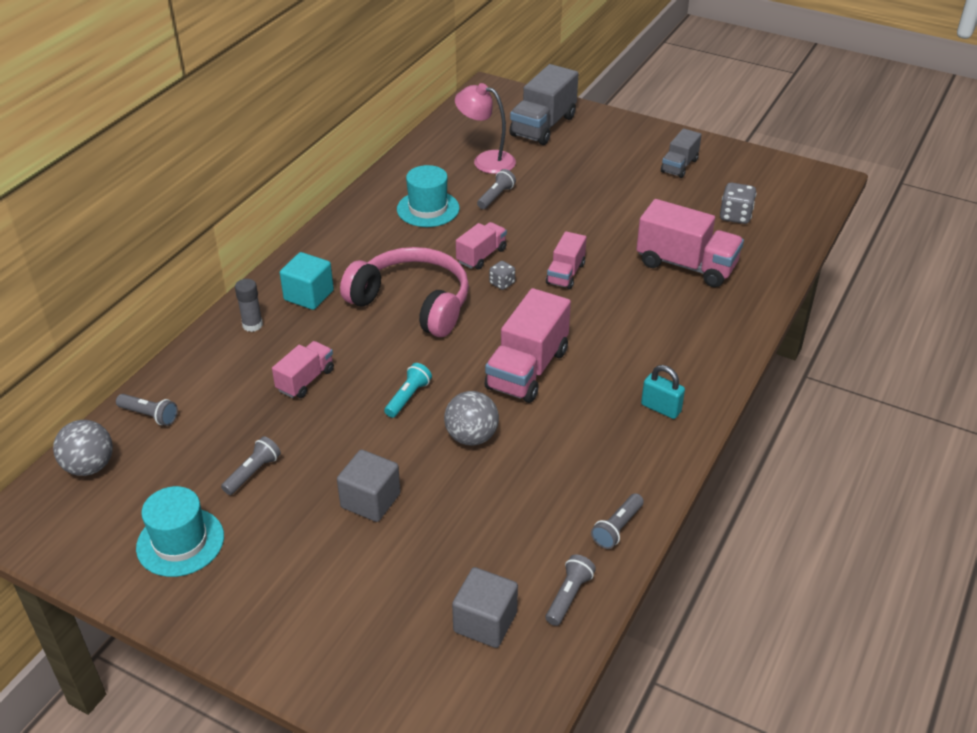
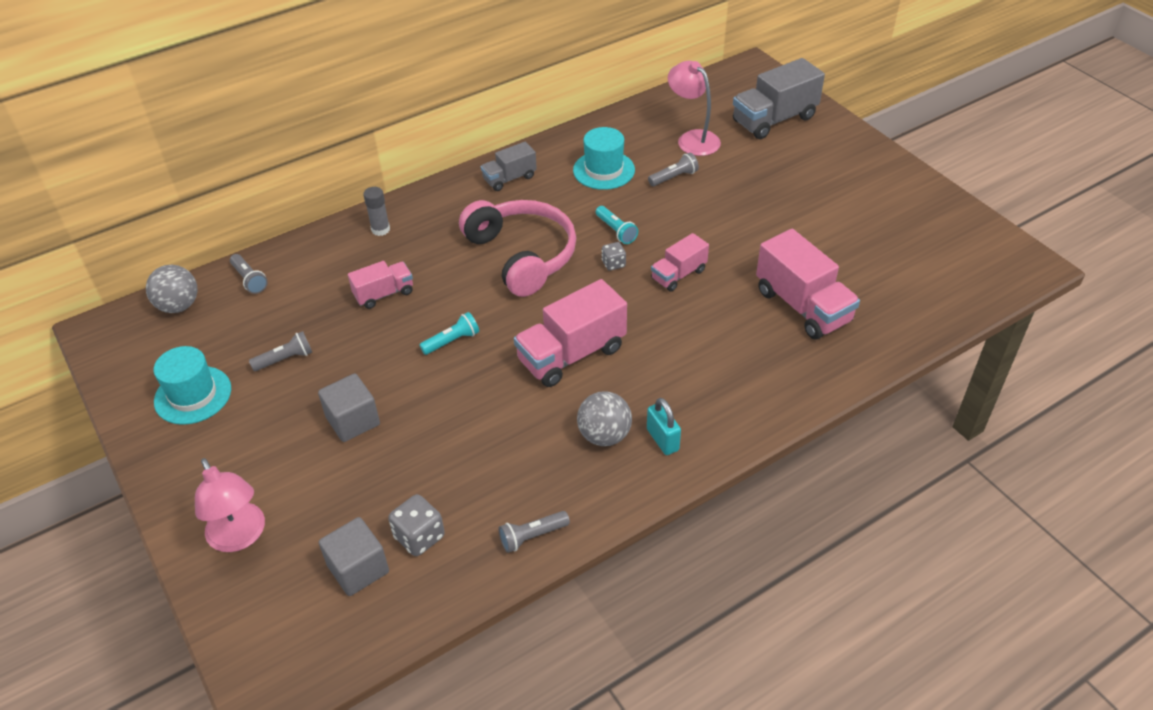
camera: 30 degrees right, 5 degrees up
turquoise cube [280,252,334,310] -> none
grey ball [444,391,499,446] -> grey ball moved to [577,391,632,446]
pink truck [456,222,507,270] -> turquoise flashlight [596,206,638,244]
grey flashlight [546,554,596,626] -> none
grey truck [661,128,702,178] -> grey truck moved to [481,142,537,191]
grey dice [720,183,757,224] -> grey dice moved to [388,494,445,556]
none -> pink lamp [195,458,265,552]

